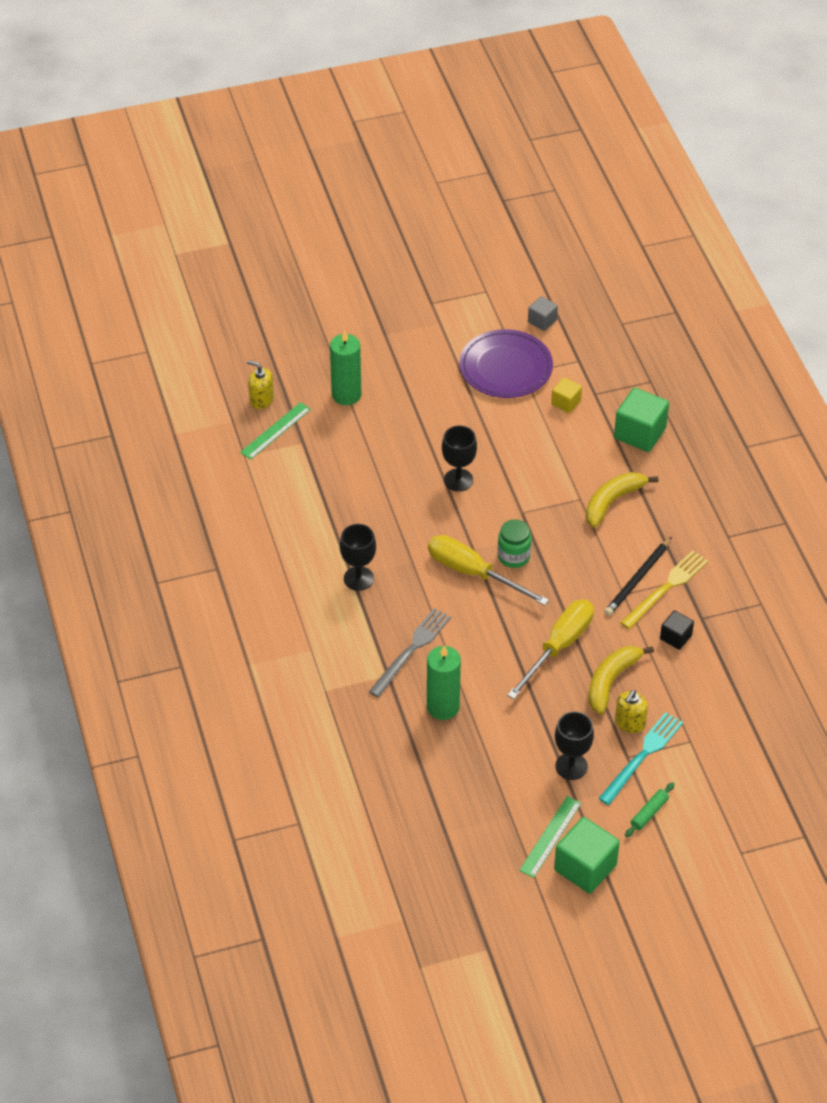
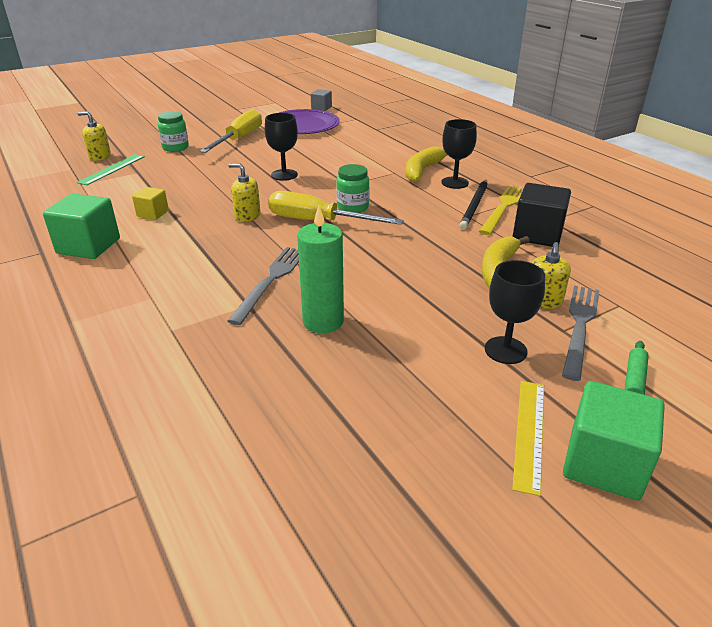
camera: 15 degrees left, 15 degrees down
green candle [330,330,361,405] -> green jar [158,111,189,152]
black goblet [340,524,376,591] -> black goblet moved to [441,119,477,189]
yellow screwdriver [507,600,594,699] -> yellow screwdriver moved to [200,109,262,153]
green ruler [519,796,582,878] -> yellow ruler [512,381,544,496]
yellow cube [551,377,582,413] -> yellow cube moved to [132,187,169,220]
turquoise fork [598,712,683,805] -> grey fork [562,285,599,381]
green cube [614,388,669,452] -> green cube moved to [43,194,120,259]
black cube [660,610,694,650] -> black cube [513,183,571,247], size x1.79
none -> yellow soap dispenser [229,164,261,222]

